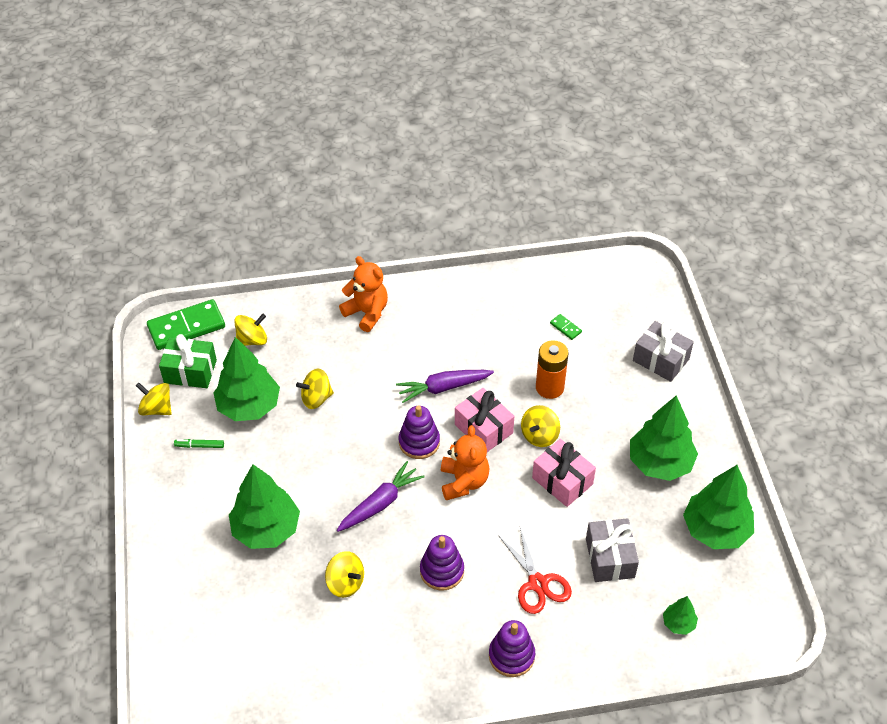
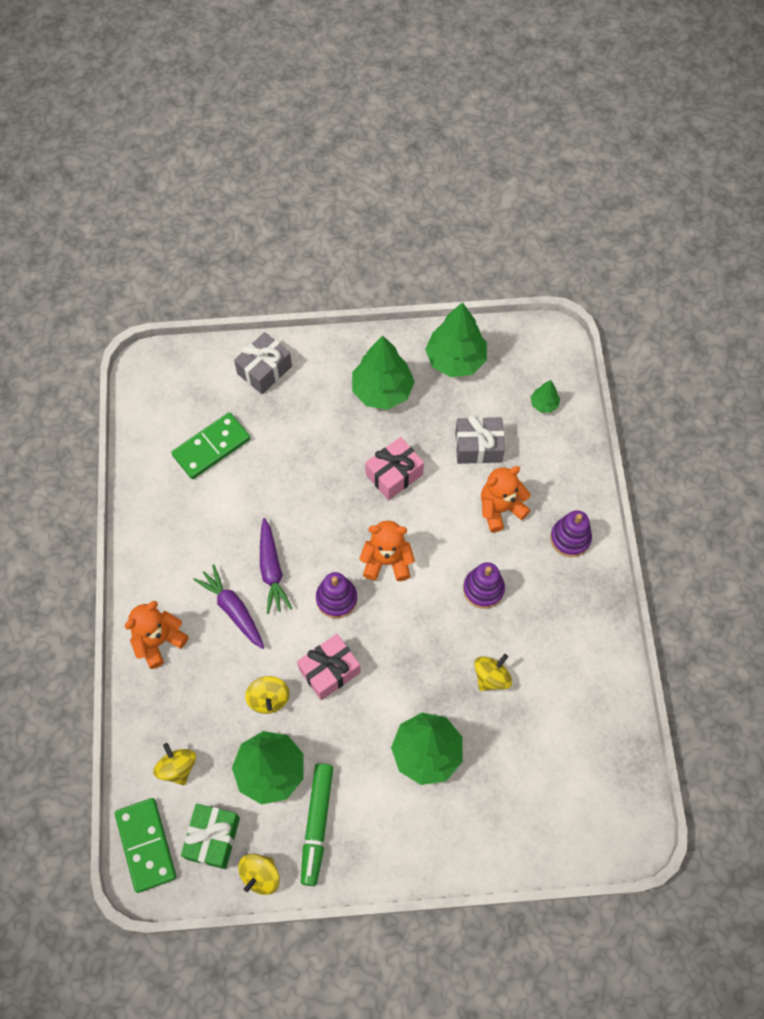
camera: 85 degrees left, 15 degrees up
green marker [174,439,224,448] -> green marker [301,763,333,886], size x2.19
purple carrot [337,461,425,532] -> purple carrot moved to [193,564,264,649]
pink gift [455,388,514,452] -> pink gift moved to [297,634,360,700]
red scissors [498,527,572,614] -> orange teddy bear [481,466,531,533]
yellow spinning top [521,405,560,447] -> none
orange battery [536,340,568,399] -> none
green domino [550,314,582,340] -> green domino [171,412,250,479], size x2.34

